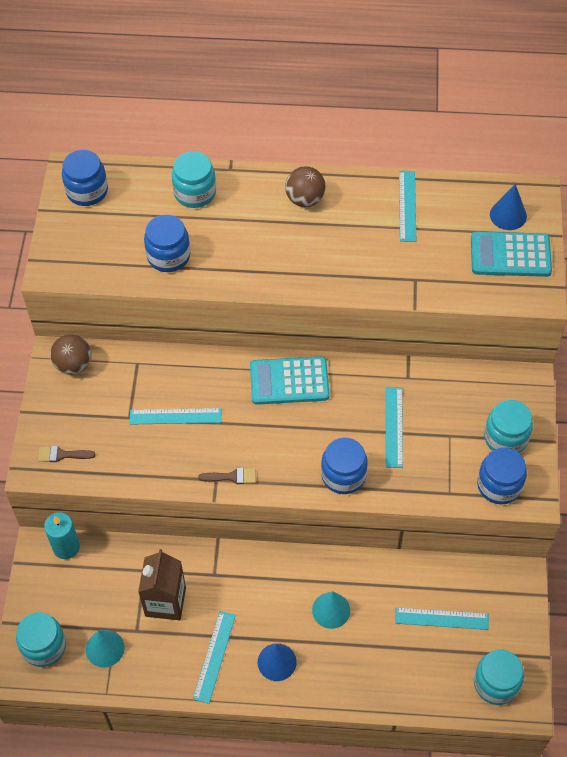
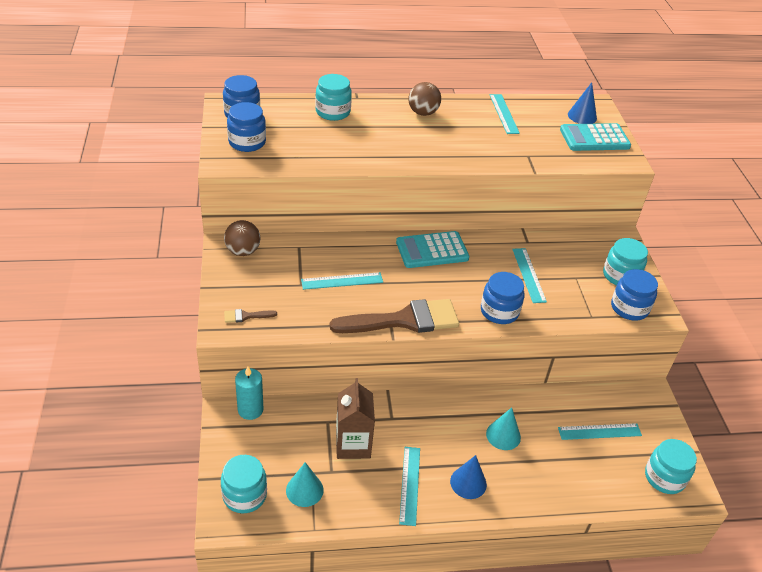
camera: 15 degrees left, 15 degrees down
blue jar [144,215,190,272] -> blue jar moved to [227,102,266,152]
brown brush [198,468,256,484] -> brown brush [330,299,459,333], size x2.48

